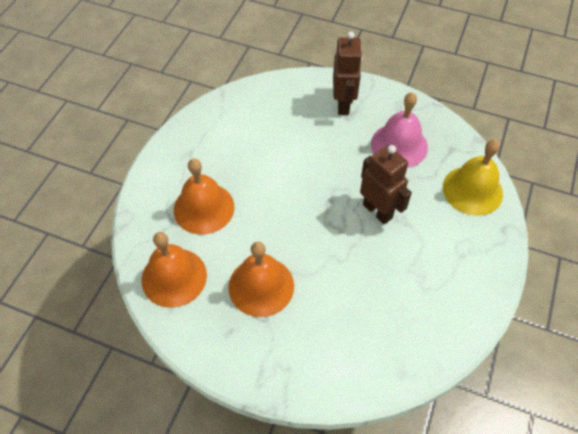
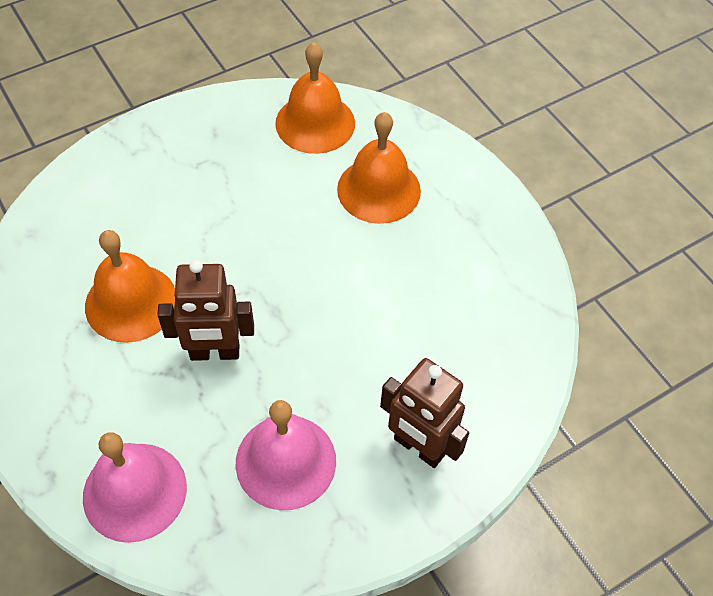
camera: 125 degrees right, 0 degrees up
orange bell [228,242,294,317] -> orange bell moved to [85,230,175,343]
yellow bell [443,140,503,216] -> pink bell [83,432,187,543]

